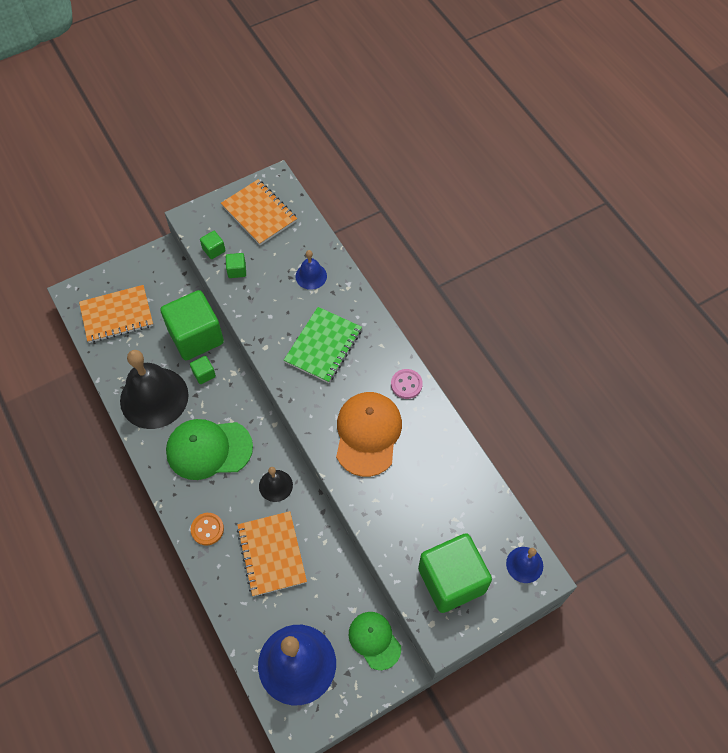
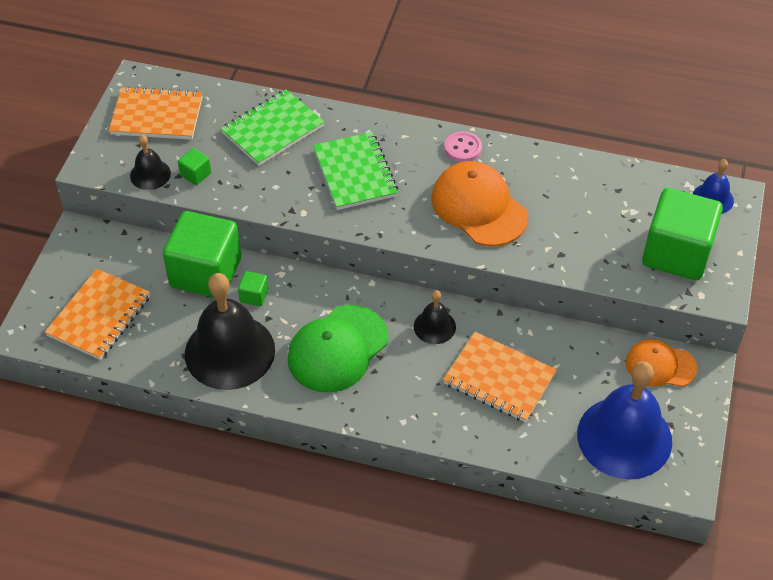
camera: 45 degrees left, 10 degrees down
orange button [191,513,224,545] -> none
green cube [200,231,226,259] -> black bell [130,135,171,190]
blue bell [296,250,327,290] -> green notebook [221,89,324,166]
green cap [349,612,401,670] -> orange cap [626,339,697,387]

